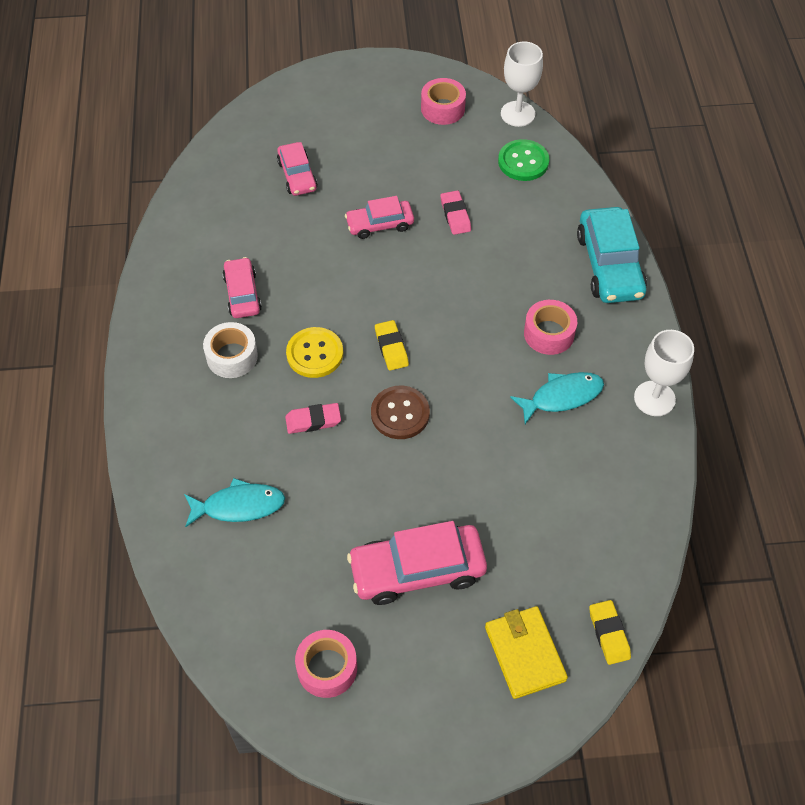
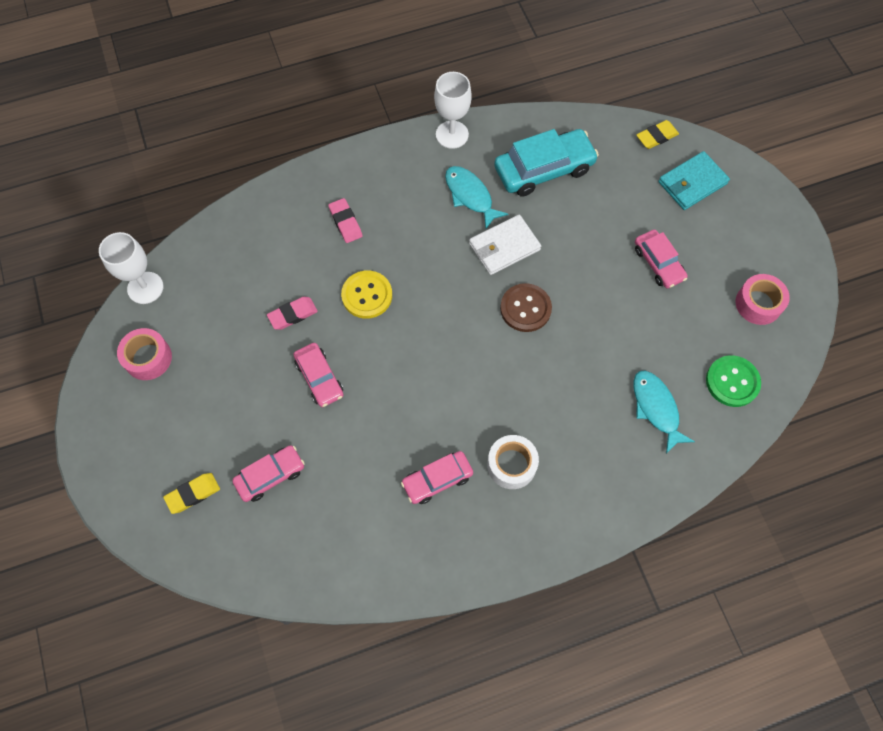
camera: 105 degrees left, 10 degrees up
pink eraser [285,403,341,434] -> pink eraser moved to [328,198,362,243]
yellow button [286,327,343,378] -> yellow button moved to [341,270,392,319]
pink car [347,521,487,605] -> pink car [635,230,688,289], size x0.61
yellow eraser [375,320,409,371] -> yellow eraser moved to [163,473,220,514]
yellow wallet [485,606,568,699] -> turquoise wallet [658,151,730,210]
green button [498,139,549,181] -> green button moved to [706,355,761,407]
pink tape [524,300,577,355] -> none
turquoise car [577,207,647,303] -> turquoise car moved to [494,129,599,197]
none -> white wallet [469,215,541,275]

